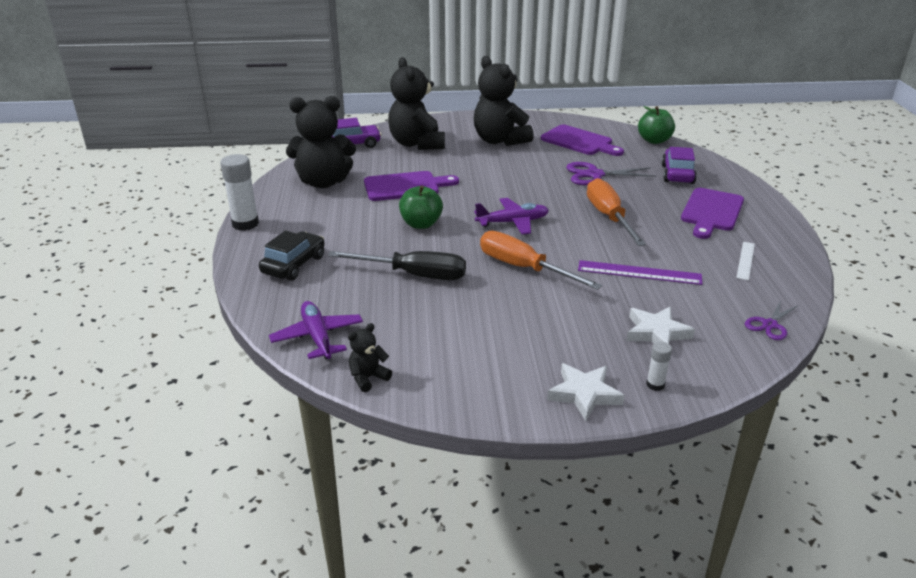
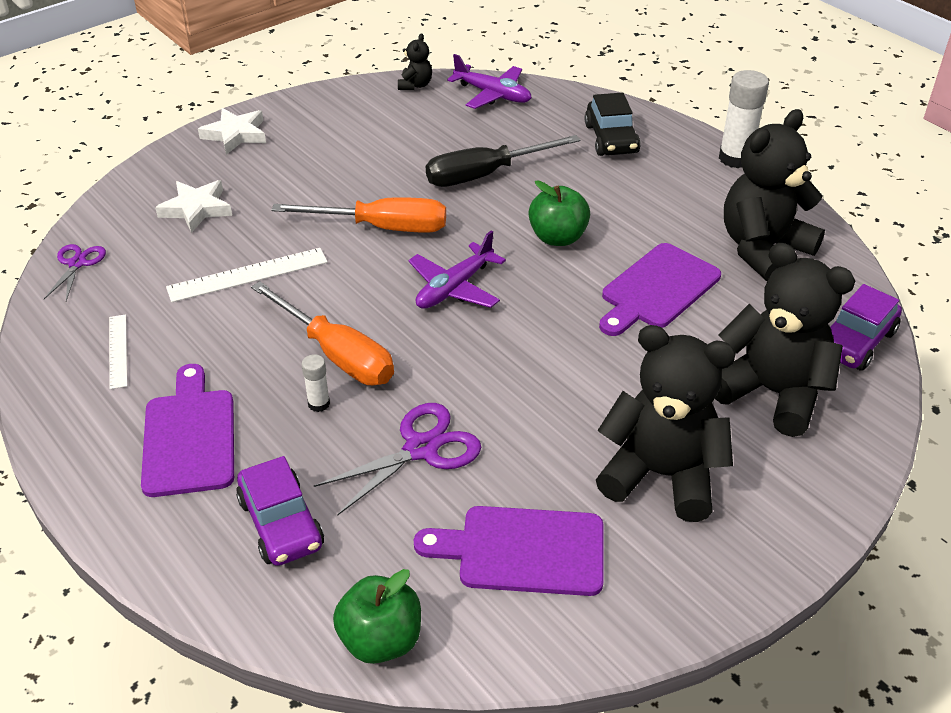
camera: 145 degrees right, 10 degrees up
purple ruler [578,260,702,285] -> white ruler [166,248,328,303]
white glue stick [646,342,672,391] -> white glue stick moved to [302,354,330,412]

